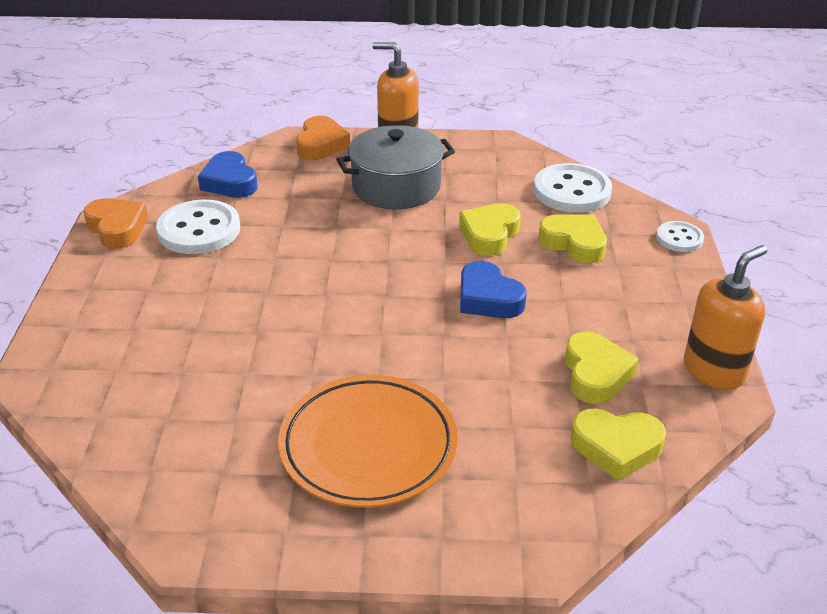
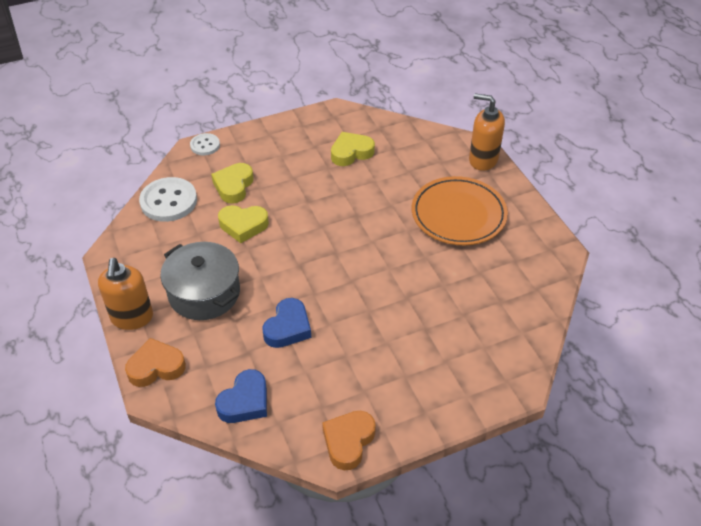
camera: 115 degrees left, 10 degrees up
white button [156,200,240,254] -> none
blue heart [460,261,527,318] -> blue heart moved to [262,298,311,348]
yellow heart [570,408,666,481] -> none
orange soap dispenser [684,245,768,390] -> orange soap dispenser moved to [469,94,505,171]

